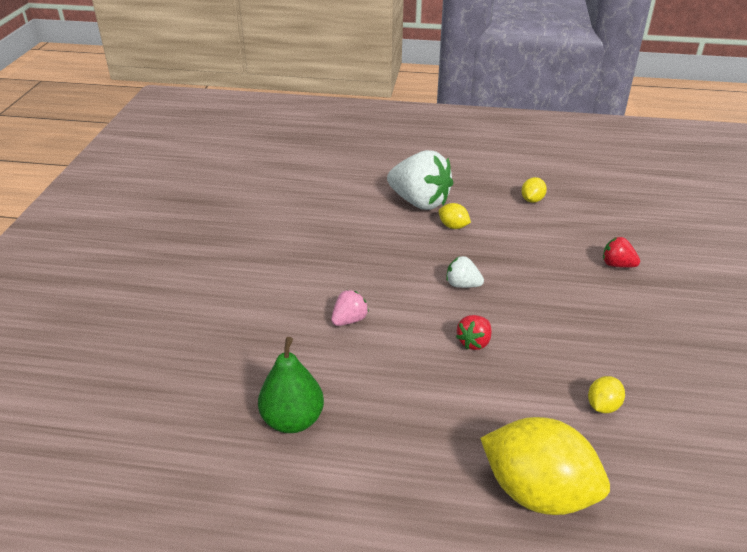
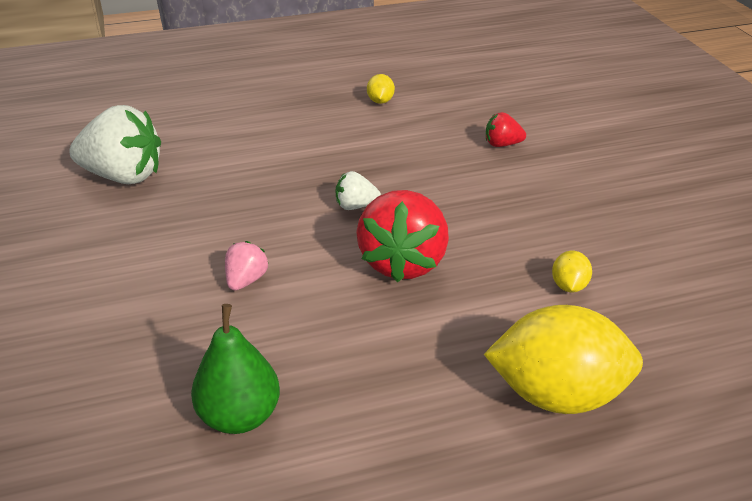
camera: 25 degrees left, 0 degrees up
white strawberry [387,150,453,210] -> white strawberry moved to [69,105,161,184]
yellow lemon [439,203,471,229] -> none
red strawberry [456,315,492,350] -> red strawberry [356,190,449,283], size x2.09

